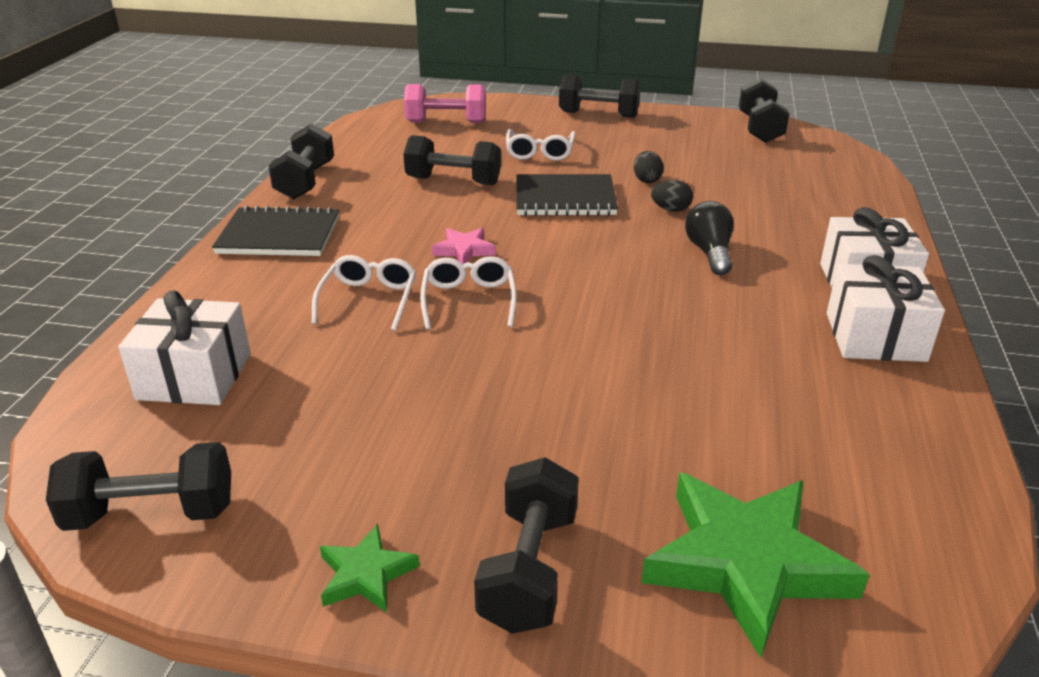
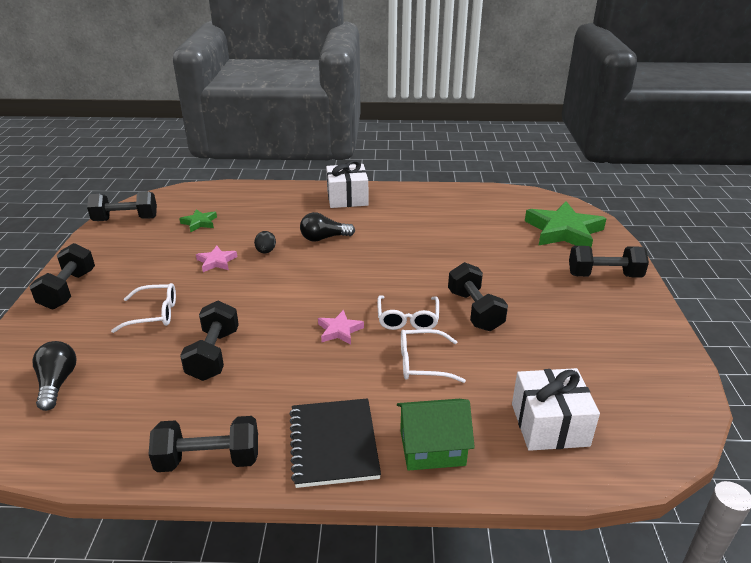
camera: 100 degrees left, 0 degrees up
black dumbbell [46,442,231,531] -> black dumbbell moved to [448,262,508,331]
green star [320,524,420,613] -> green star moved to [179,209,217,232]
pink dumbbell [404,84,486,123] -> black light bulb [32,341,77,411]
white glasses [420,256,517,330] -> white glasses turned 75 degrees counterclockwise [377,295,439,330]
black notebook [516,174,618,216] -> none
black egg [634,151,664,183] -> pink star [196,246,237,272]
white gift [827,255,945,362] -> none
none -> green house [397,399,475,471]

